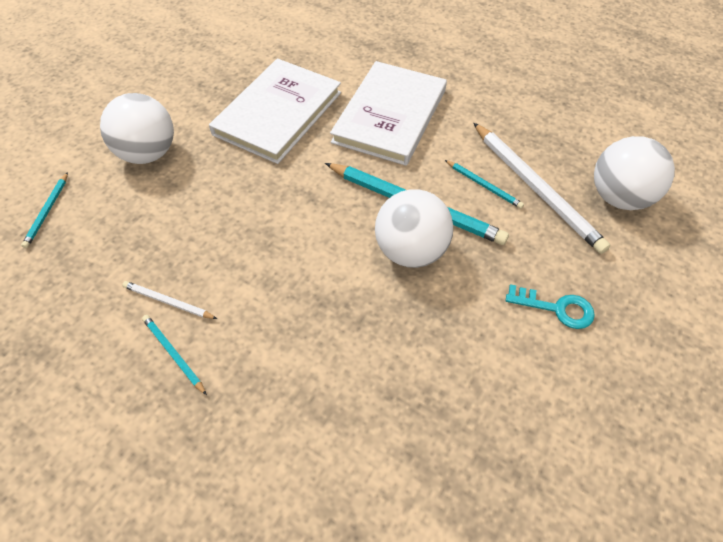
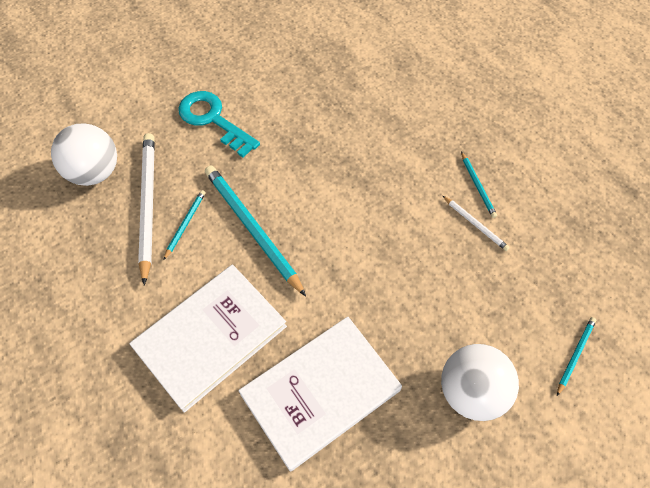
camera: 155 degrees left, 5 degrees up
white ball [375,189,453,268] -> none
turquoise pencil [445,160,524,209] -> turquoise pencil turned 45 degrees clockwise [164,190,206,260]
turquoise key [506,284,595,329] -> turquoise key [178,91,260,158], size x1.60

